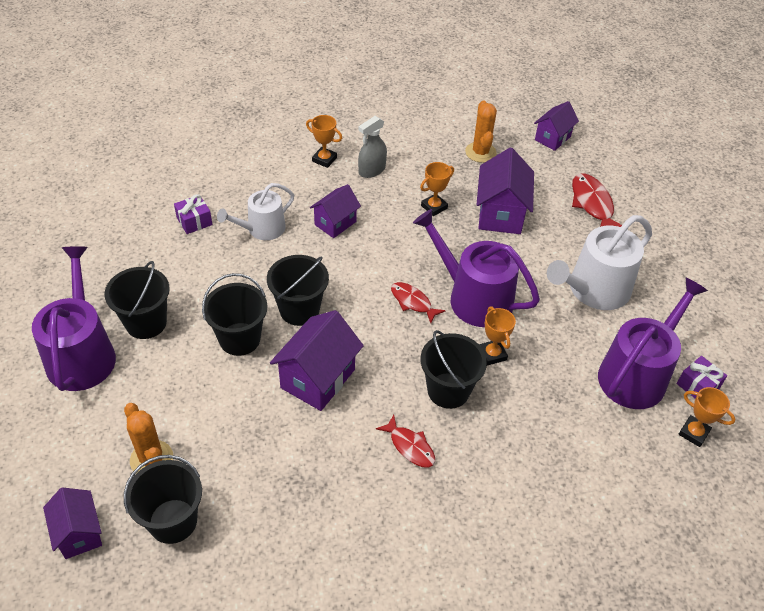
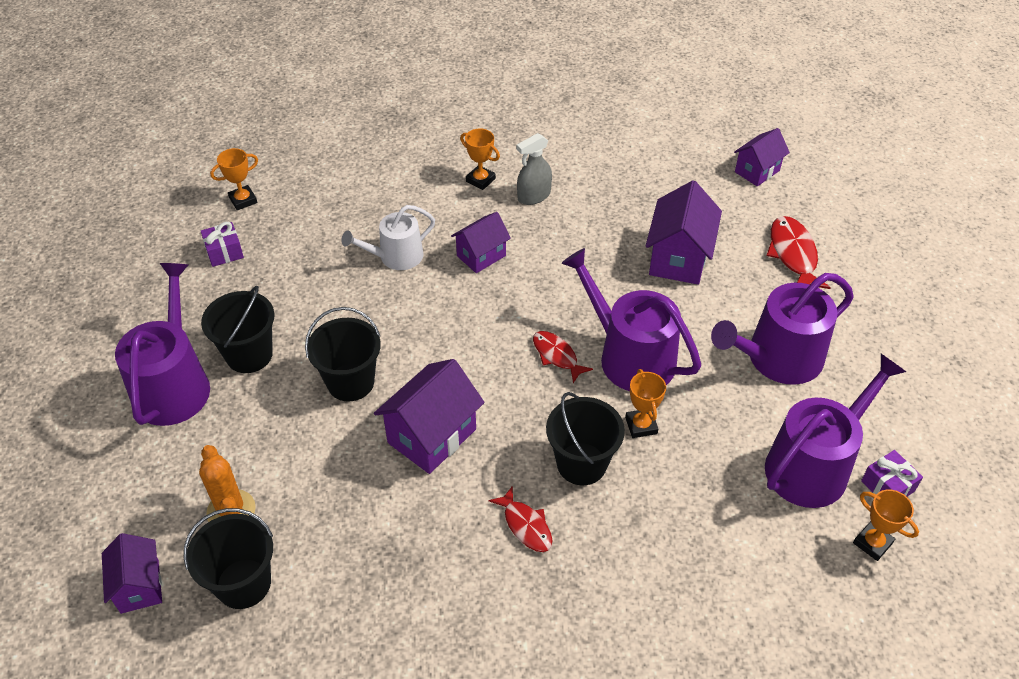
camera: 10 degrees right, 0 degrees up
purple gift [174,194,212,234] -> purple gift moved to [201,222,244,267]
black bucket [267,255,329,326] -> none
orange trophy [420,162,454,216] -> orange trophy moved to [210,148,258,210]
orange cactus [465,100,497,163] -> none
white watering can [547,215,652,310] -> purple watering can [711,273,854,385]

